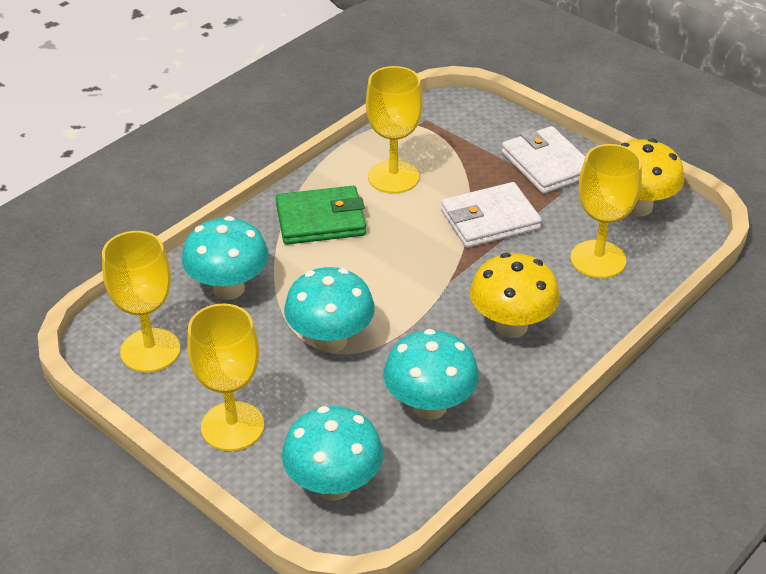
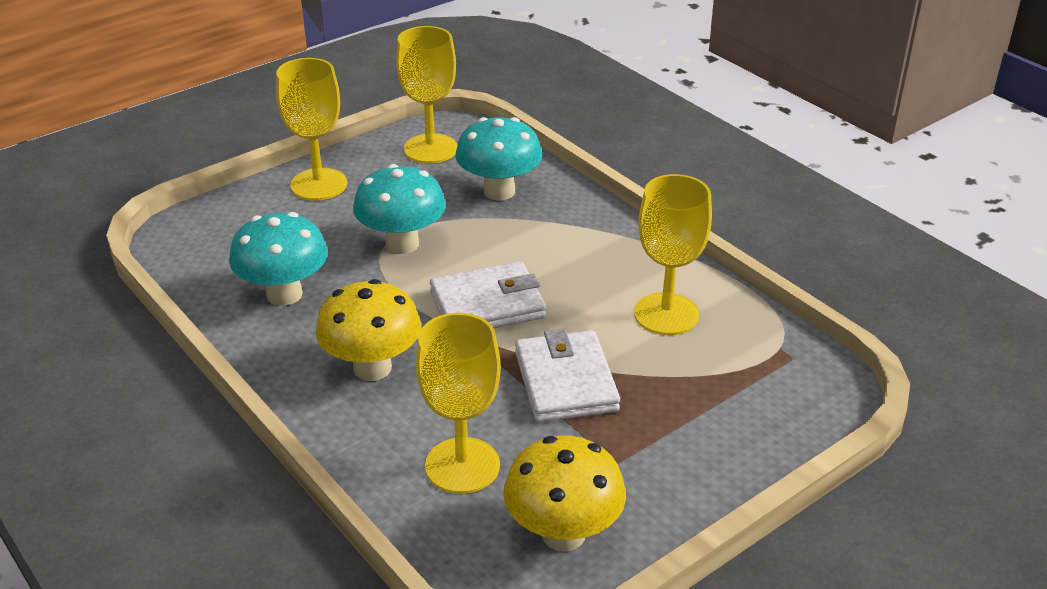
camera: 100 degrees right, 5 degrees down
green wallet [276,186,366,245] -> none
turquoise mushroom [282,406,383,501] -> none
white wallet [501,126,585,194] -> white wallet moved to [430,261,546,328]

